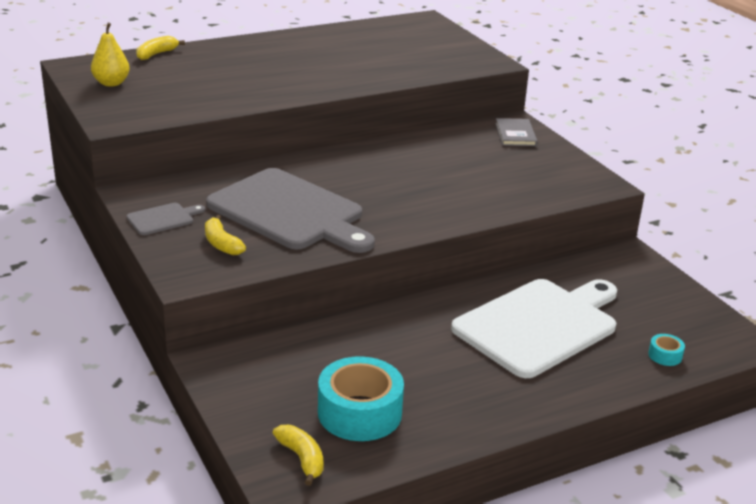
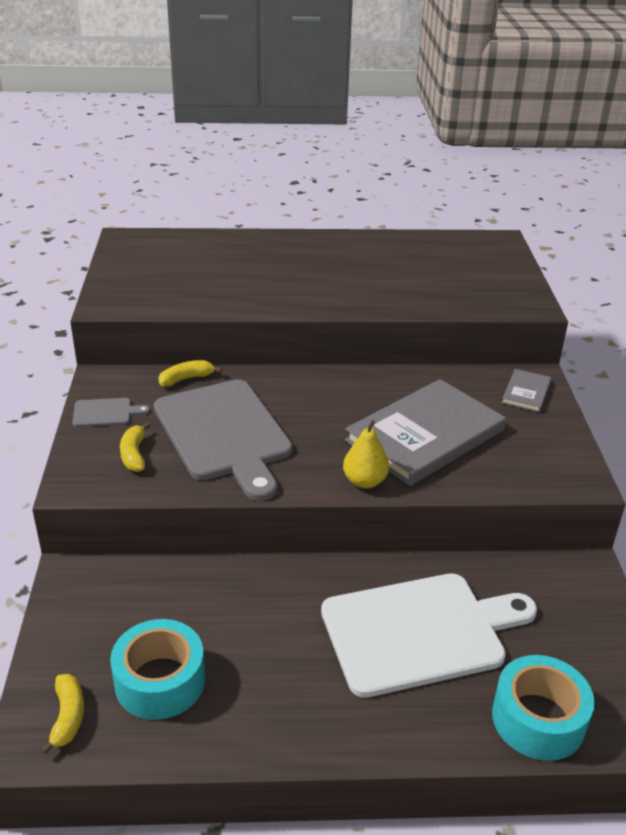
camera: 25 degrees right, 5 degrees up
yellow pear [91,23,130,87] -> yellow pear moved to [343,420,389,488]
yellow banana [136,36,185,60] -> yellow banana moved to [158,360,222,387]
turquoise tape [648,334,685,366] -> turquoise tape [492,655,594,761], size x2.32
none -> grey book [345,379,506,486]

